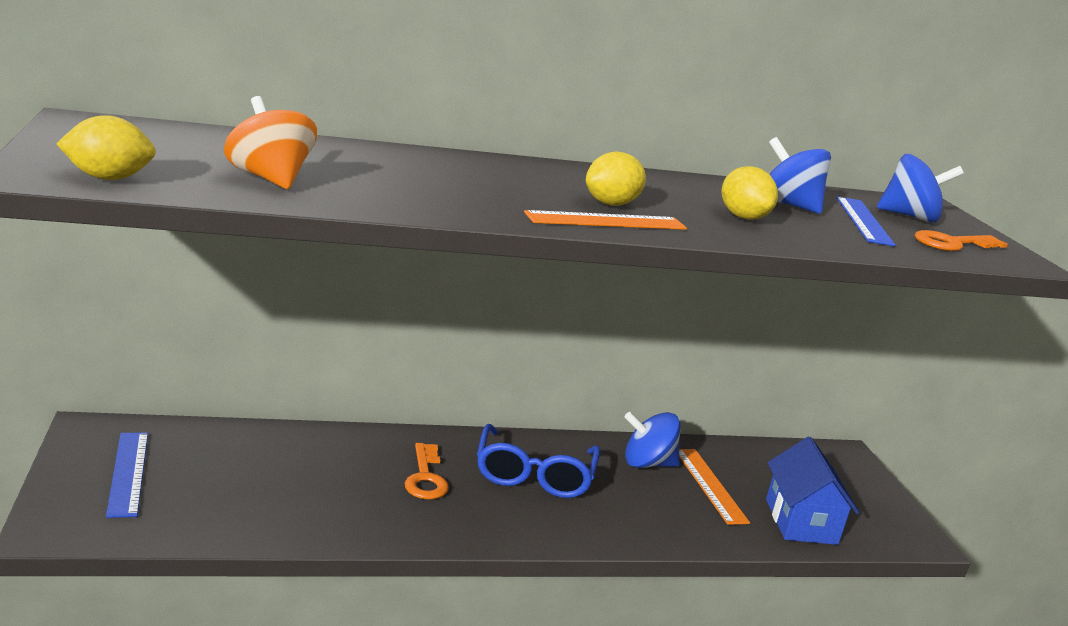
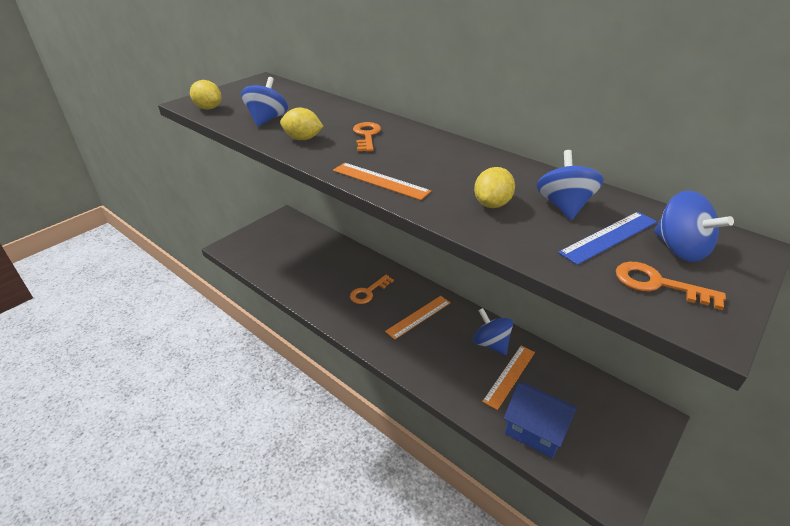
camera: 55 degrees right, 15 degrees up
blue ruler [106,433,148,518] -> none
orange spinning top [224,96,317,189] -> blue spinning top [241,77,288,126]
blue glasses [477,424,600,498] -> orange ruler [385,296,450,340]
yellow lemon [586,151,646,206] -> yellow lemon moved to [280,108,324,140]
blue house [766,437,859,545] -> blue house turned 75 degrees clockwise [504,382,577,458]
none -> orange key [353,122,381,152]

